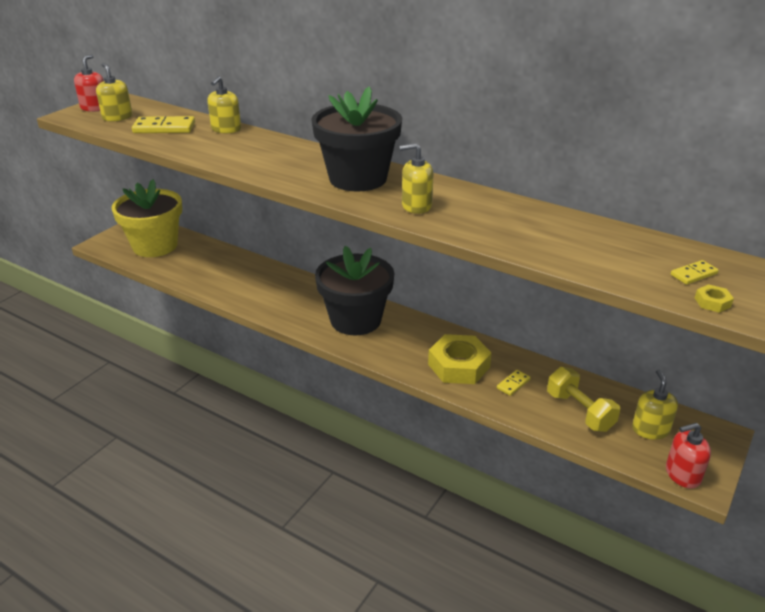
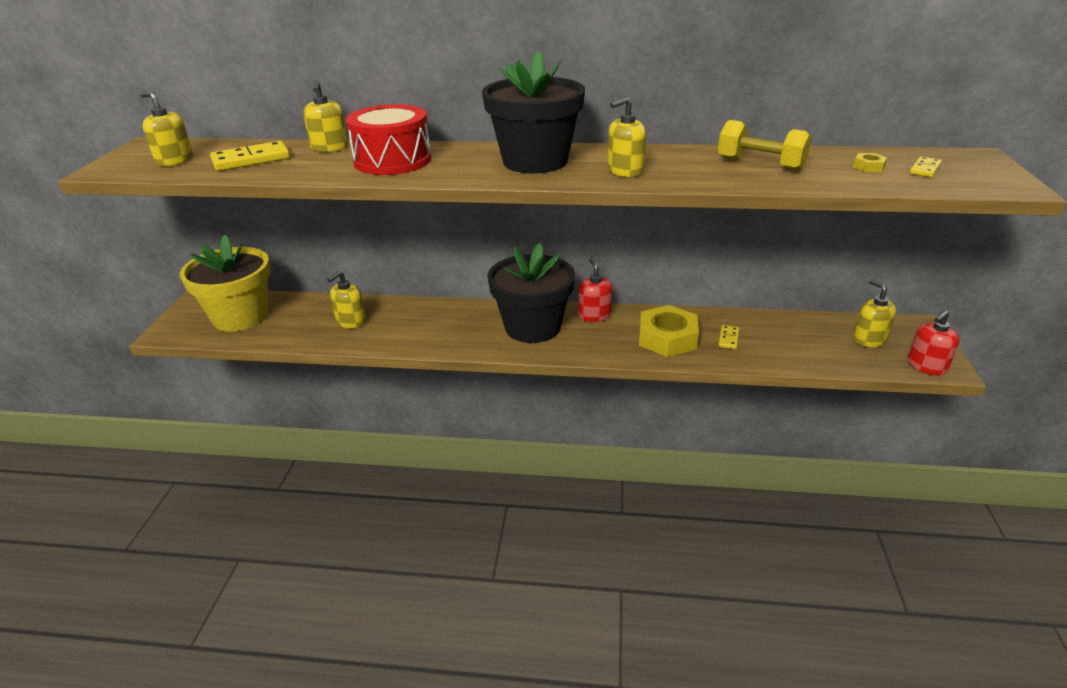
camera: 25 degrees left, 0 degrees up
red soap dispenser [74,54,104,112] -> red soap dispenser moved to [578,258,613,322]
yellow dumbbell [547,367,620,432] -> yellow dumbbell moved to [717,120,812,172]
yellow nut [695,284,734,313] -> yellow nut moved to [853,153,887,172]
none -> yellow soap dispenser [327,271,366,329]
none -> red drum [346,104,431,175]

